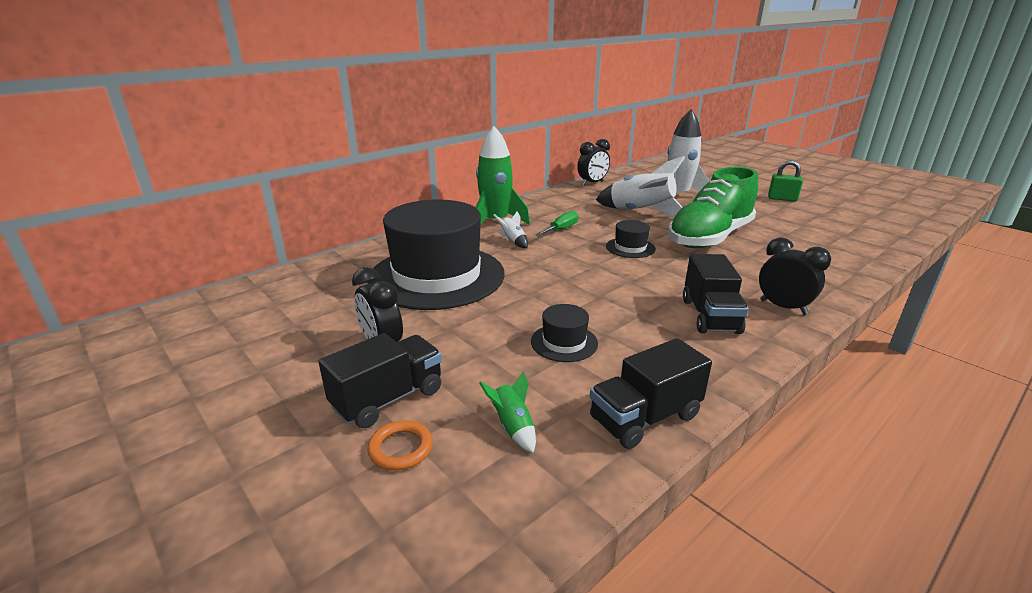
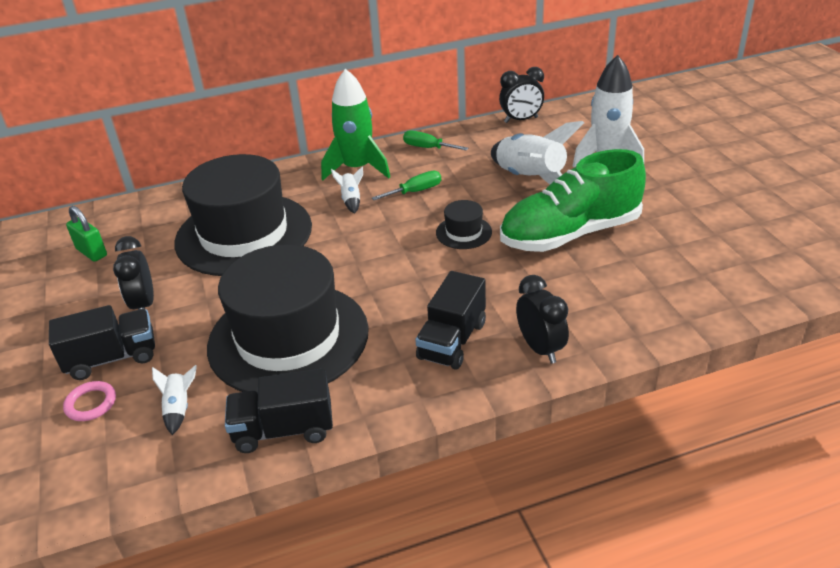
camera: 25 degrees right, 10 degrees up
orange ring [367,420,433,470] -> pink ring [63,381,116,421]
green rocket [479,371,536,453] -> white rocket [152,365,197,435]
black hat [531,304,598,362] -> black hat [207,244,369,393], size x2.49
green padlock [768,160,803,201] -> green padlock moved to [66,206,107,262]
none -> green screwdriver [403,130,469,151]

